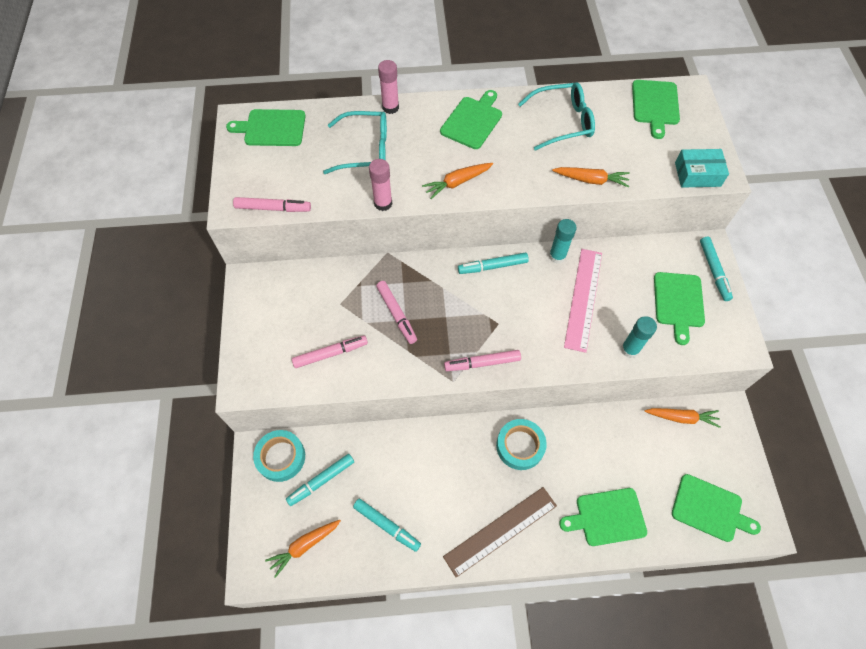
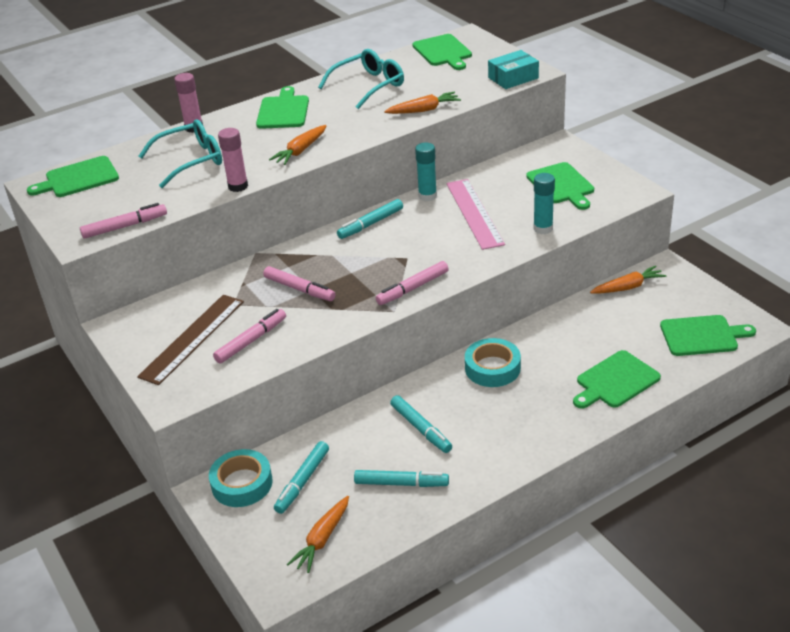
camera: 25 degrees left, 25 degrees down
brown ruler [443,487,557,577] -> brown ruler moved to [137,295,244,385]
turquoise marker [700,237,733,301] -> turquoise marker moved to [390,395,452,453]

